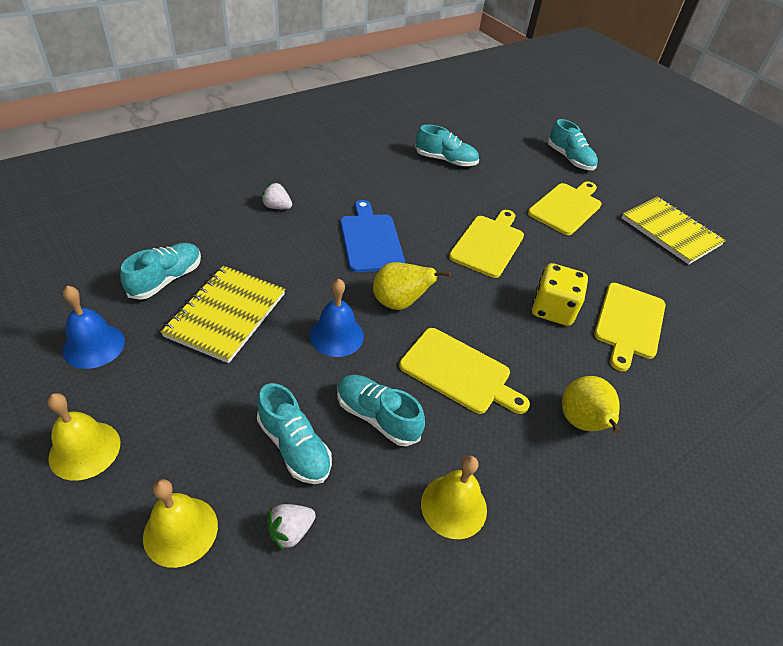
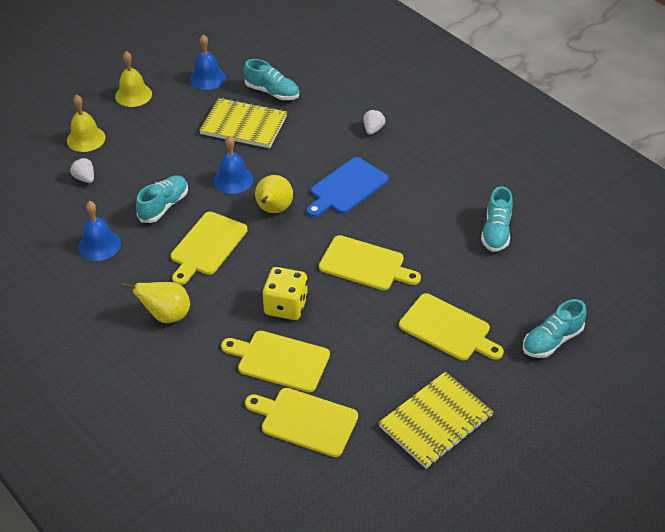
camera: 90 degrees right, 0 degrees up
turquoise shoe [257,383,332,484] -> none
blue cutting board [340,200,405,272] -> blue cutting board turned 150 degrees clockwise [307,157,389,217]
yellow bell [421,456,487,539] -> blue bell [78,201,121,261]
none -> yellow cutting board [245,388,358,457]

